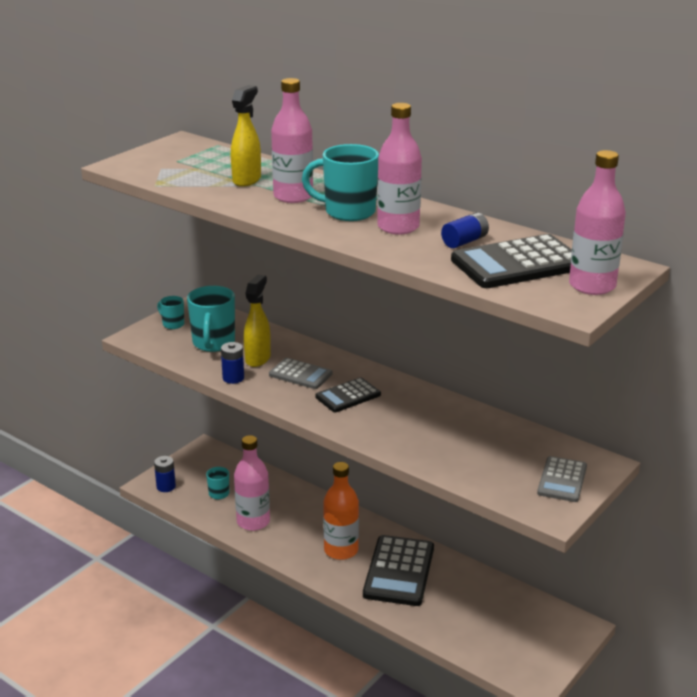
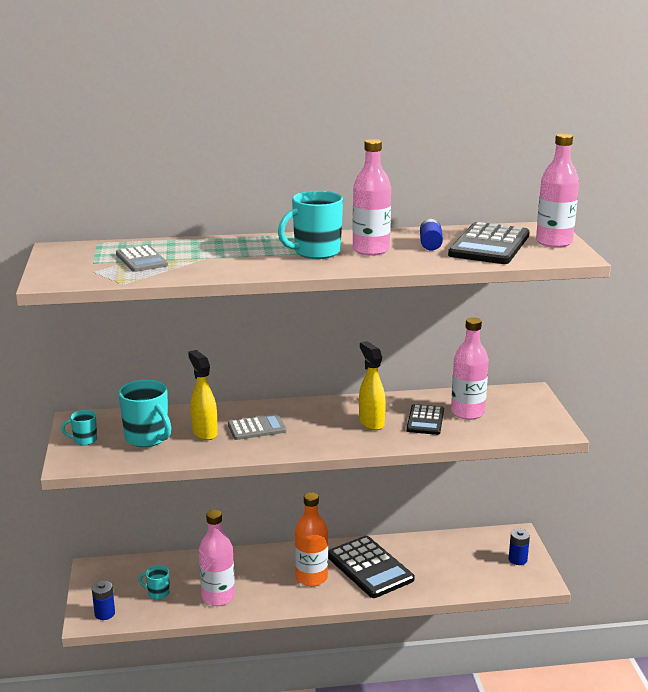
camera: 45 degrees left, 5 degrees down
blue battery [221,342,244,384] -> blue battery moved to [509,529,530,565]
yellow spray bottle [231,85,261,187] -> yellow spray bottle moved to [359,341,386,430]
pink bottle [271,78,313,203] -> pink bottle moved to [451,317,489,420]
black calculator [315,377,381,412] -> black calculator moved to [406,404,444,435]
grey calculator [537,456,587,502] -> grey calculator moved to [116,245,168,272]

